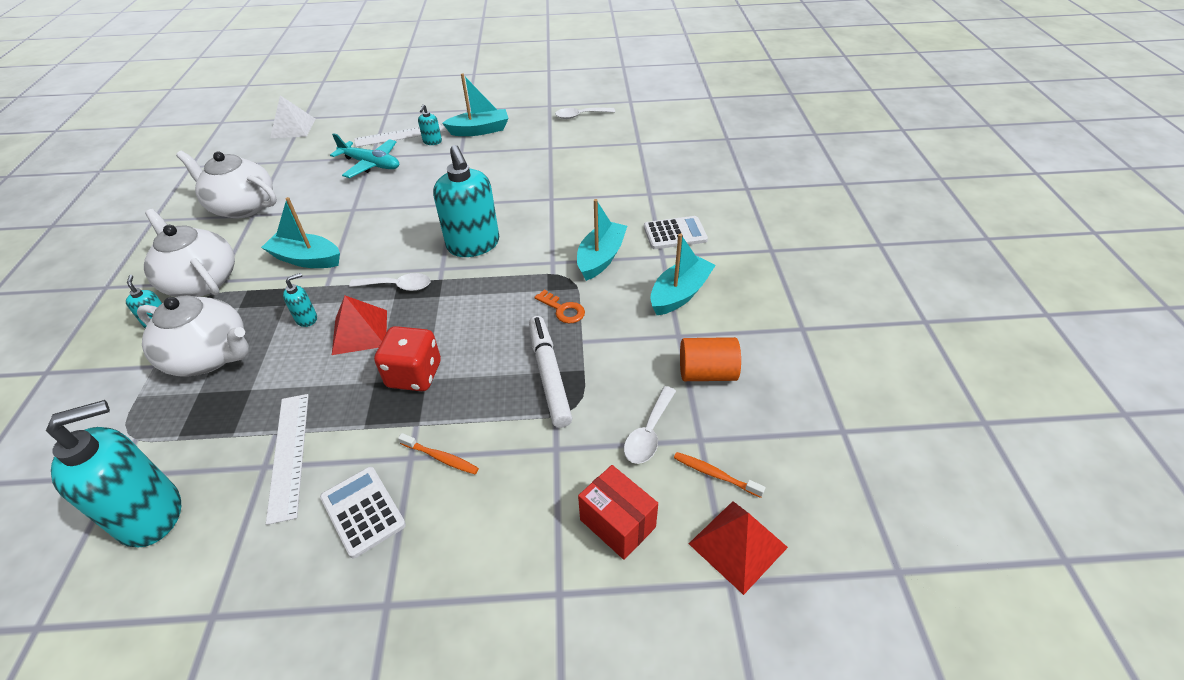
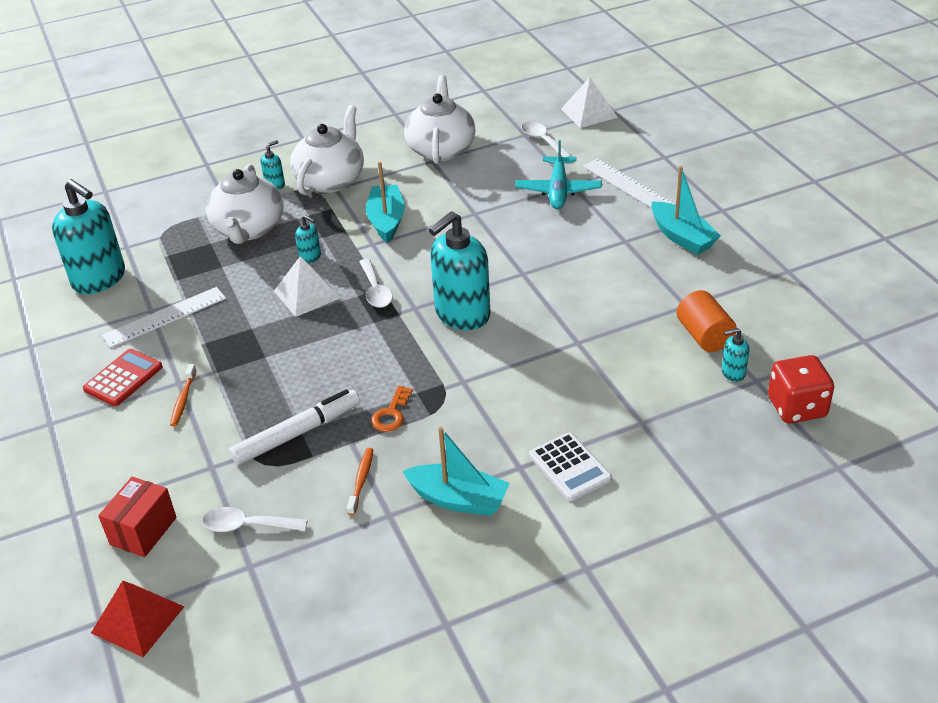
camera: 70 degrees right, 5 degrees down
white calculator [320,467,406,558] -> red calculator [83,349,163,406]
red pyramid [332,295,387,355] -> white pyramid [274,256,340,317]
red dice [374,326,441,391] -> red dice moved to [768,355,834,424]
turquoise soap dispenser [418,104,442,145] -> turquoise soap dispenser moved to [722,328,749,382]
white spoon [555,108,615,119] -> white spoon moved to [522,122,572,157]
turquoise boat [577,199,627,281] -> none
orange toothbrush [674,452,766,498] -> orange toothbrush moved to [347,448,373,515]
orange cylinder [680,337,741,381] -> orange cylinder moved to [677,290,737,352]

